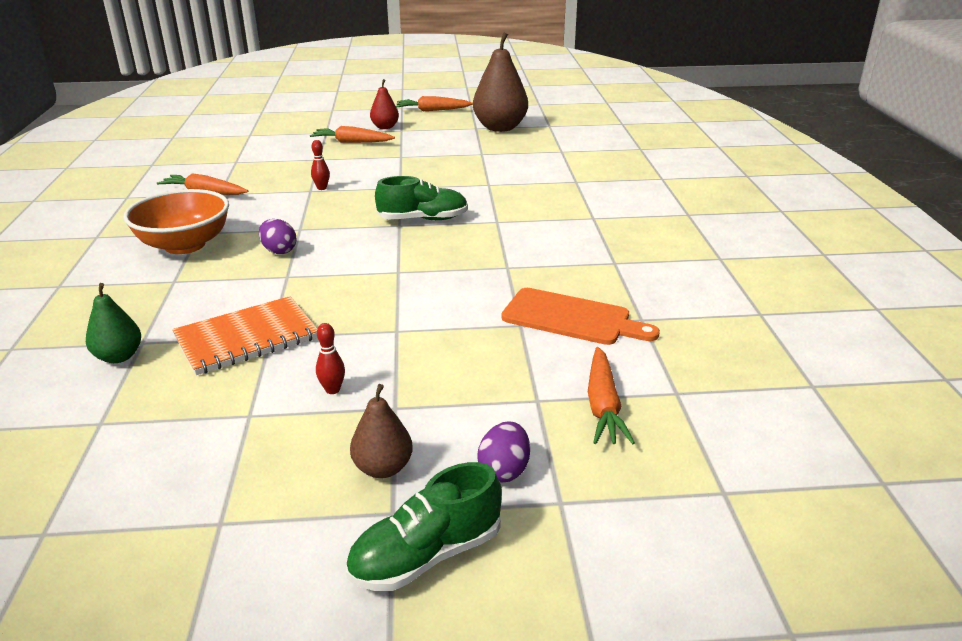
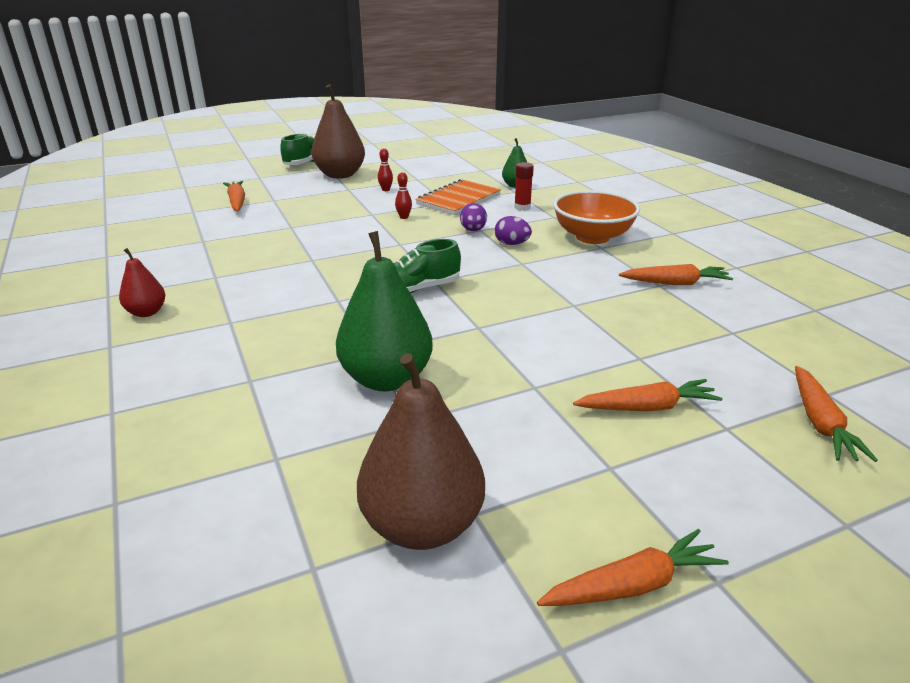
camera: 160 degrees right, 0 degrees up
red bowling pin [311,140,330,190] -> red bowling pin moved to [395,172,412,219]
brown pear [350,384,413,478] -> brown pear [312,84,365,179], size x1.91
red pear [370,79,399,129] -> red pear moved to [119,248,165,317]
purple egg [477,422,530,483] -> purple egg moved to [460,203,487,231]
orange cutting board [501,288,660,345] -> none
none -> green pear [336,231,433,392]
none -> red glue stick [514,162,534,211]
none -> orange carrot [795,366,878,462]

